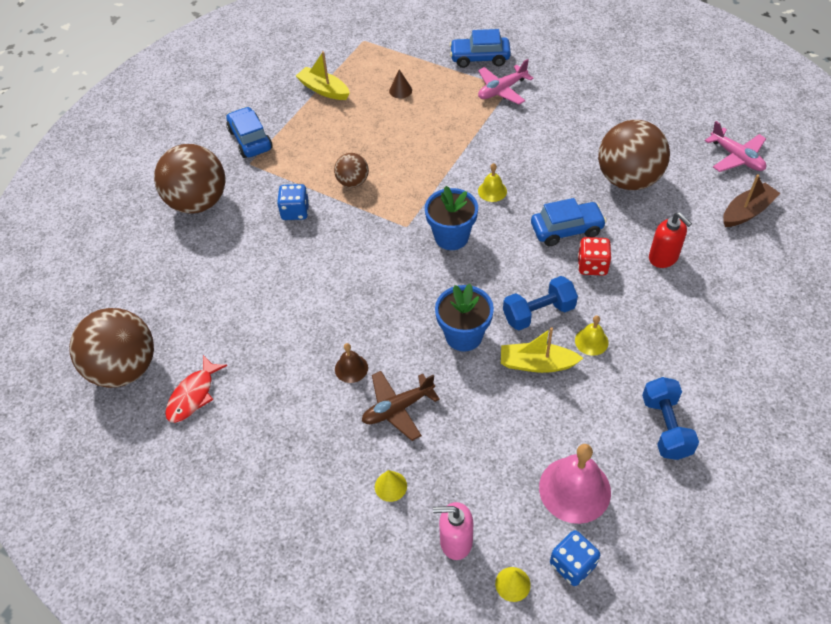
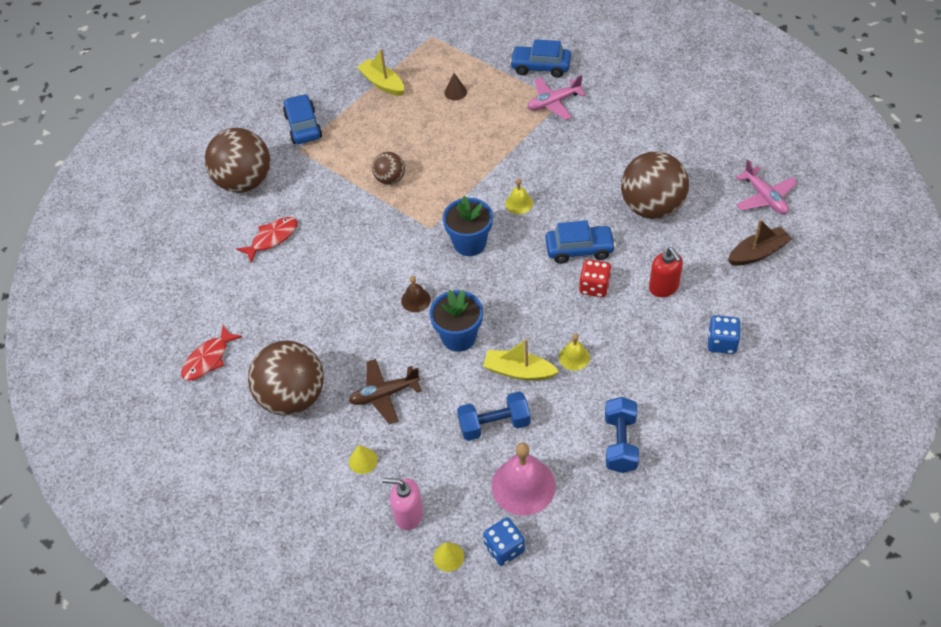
camera: 10 degrees right, 0 degrees up
brown ball [69,308,154,388] -> brown ball moved to [248,340,324,416]
blue dice [277,184,309,220] -> blue dice moved to [708,315,741,354]
brown bell [335,343,368,383] -> brown bell moved to [401,276,431,312]
blue dumbbell [503,276,578,330] -> blue dumbbell moved to [457,391,531,441]
none -> red fish [236,217,298,263]

